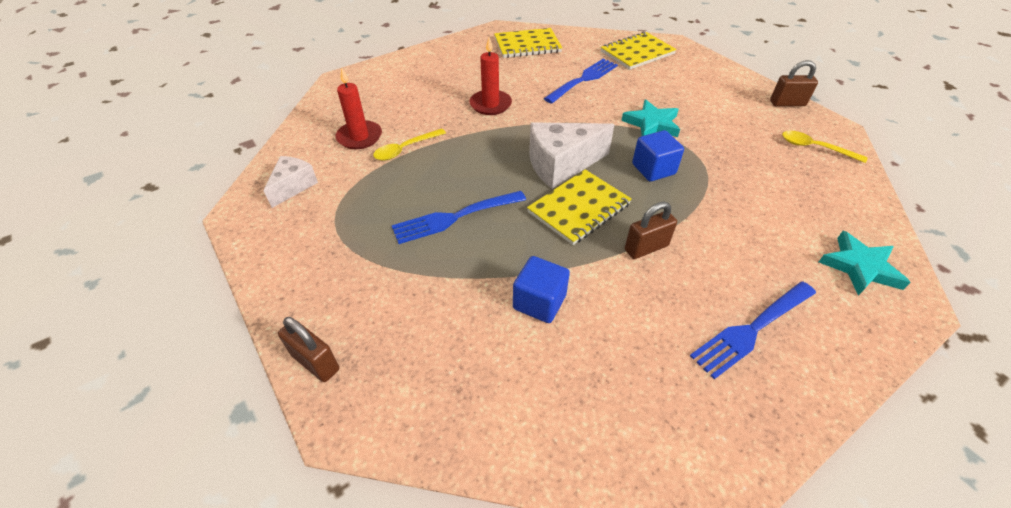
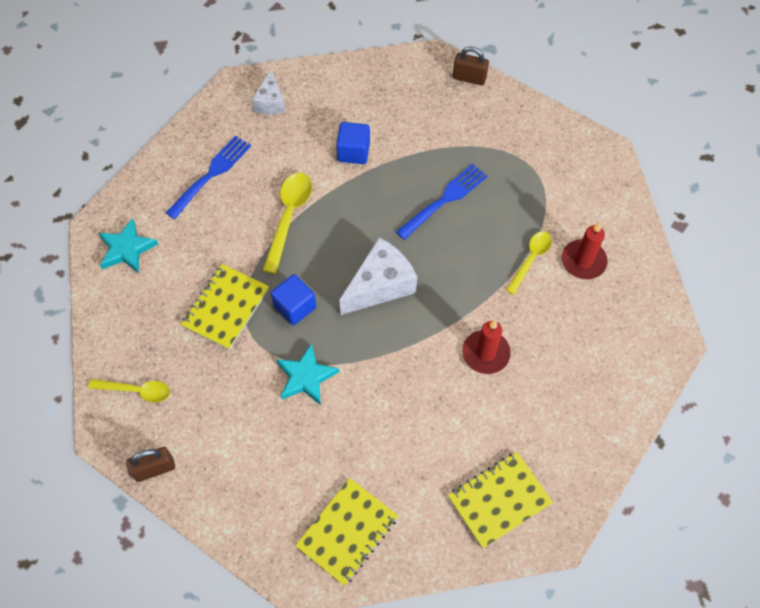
camera: 160 degrees right, 15 degrees up
white cheese [263,156,318,208] -> white cheese moved to [252,69,285,114]
yellow notebook [527,169,632,245] -> yellow notebook moved to [181,264,269,350]
blue fork [544,59,618,104] -> none
brown padlock [625,202,677,259] -> yellow spoon [262,173,312,274]

